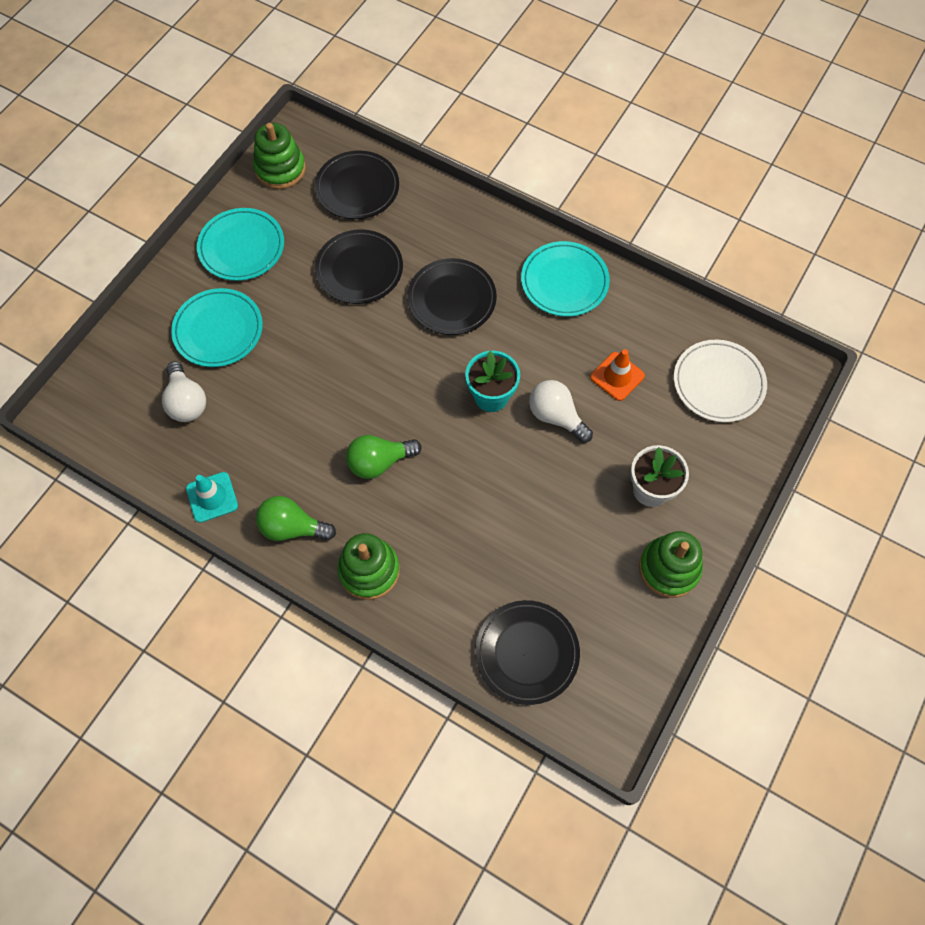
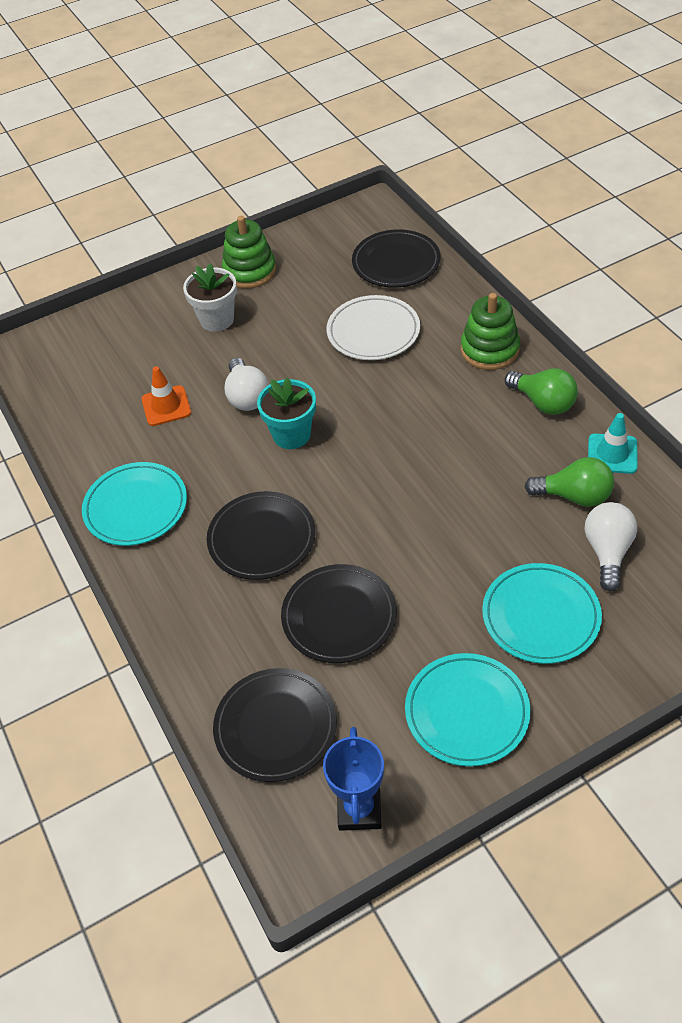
camera: 145 degrees left, 15 degrees down
green stacking toy [253,123,306,189] -> blue trophy [323,727,384,831]
green light bulb [346,435,421,479] -> green light bulb moved to [524,457,614,507]
white plate [674,340,767,422] -> white plate moved to [327,295,420,360]

